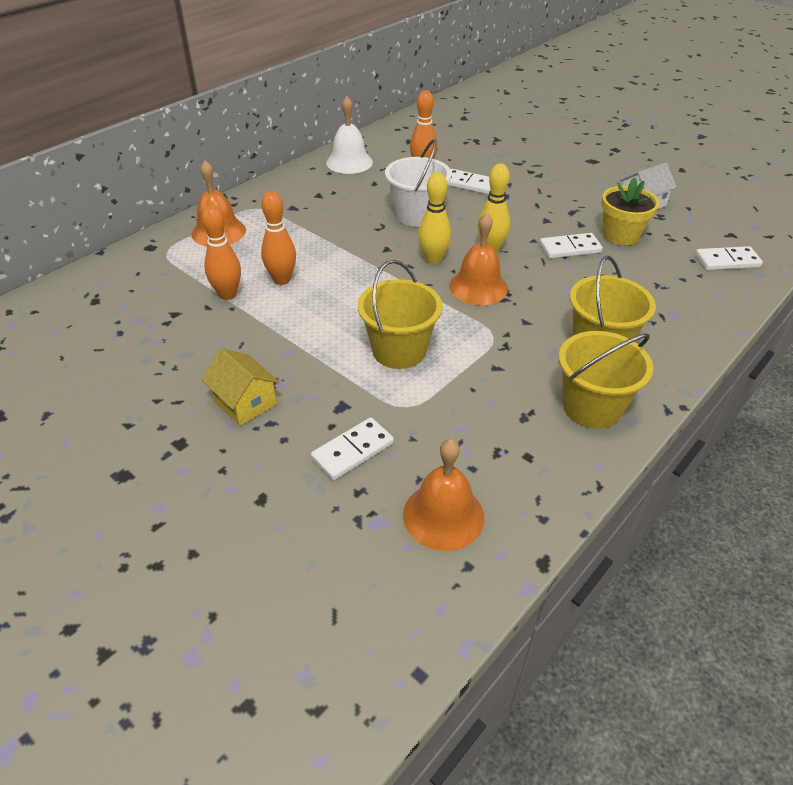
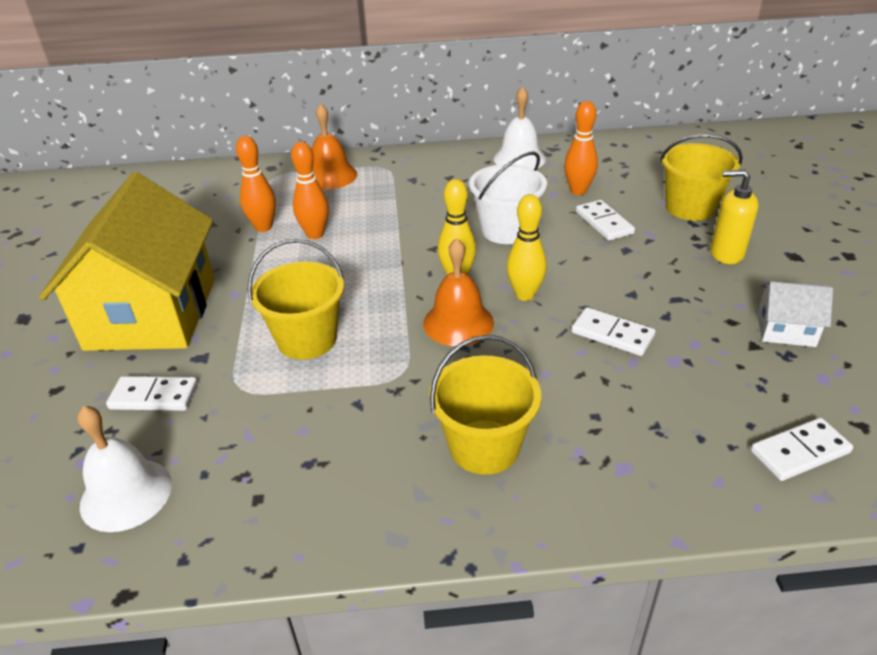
camera: 45 degrees right, 5 degrees down
yellow house [201,348,279,426] -> yellow house [39,172,215,351], size x2.37
orange bell [403,439,484,551] -> white bell [77,406,172,532]
yellow bucket [559,331,653,429] -> yellow bucket moved to [660,134,743,221]
yellow flower pot [601,177,659,246] -> none
white domino [695,246,763,270] -> white domino turned 60 degrees counterclockwise [751,418,853,481]
none -> yellow soap dispenser [710,170,758,264]

